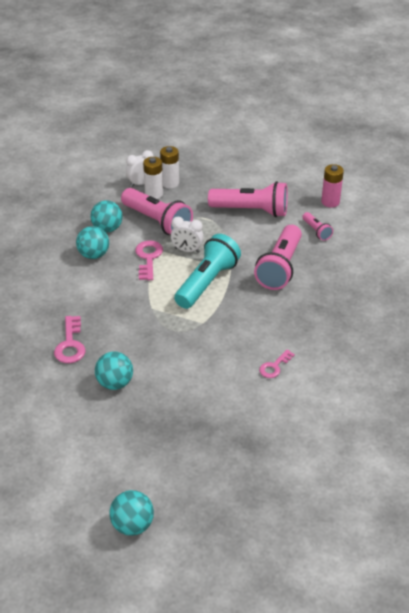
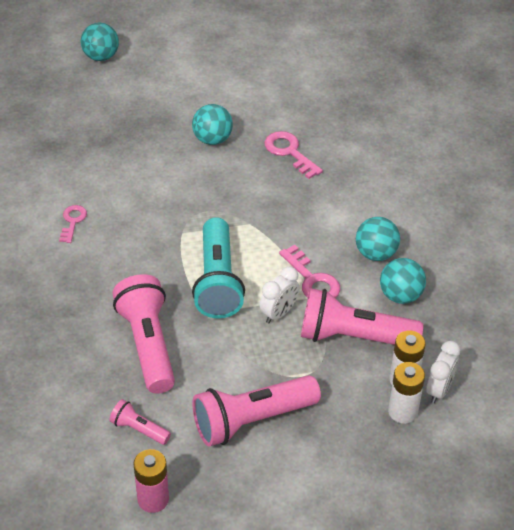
camera: 145 degrees right, 5 degrees up
white clock [171,217,204,253] -> white clock turned 150 degrees clockwise [259,267,300,323]

